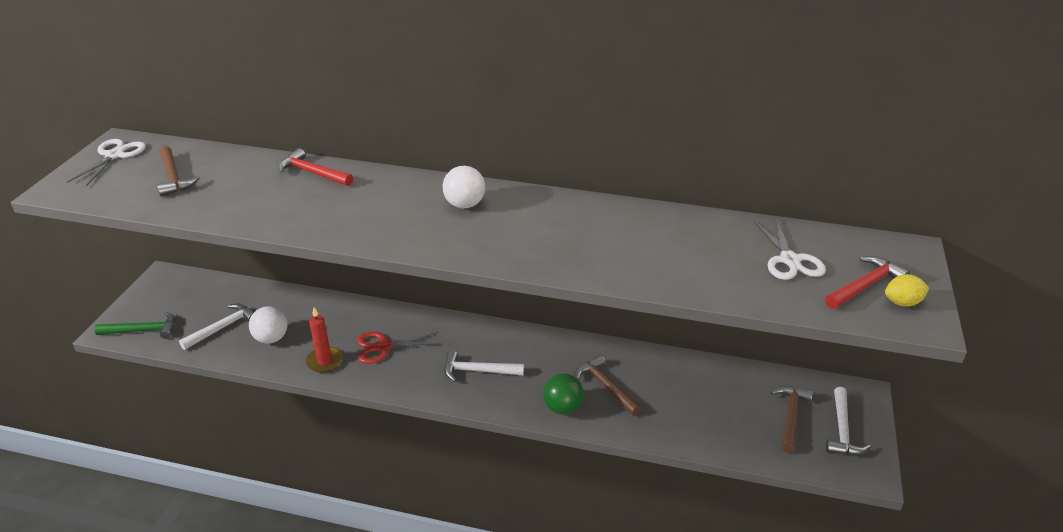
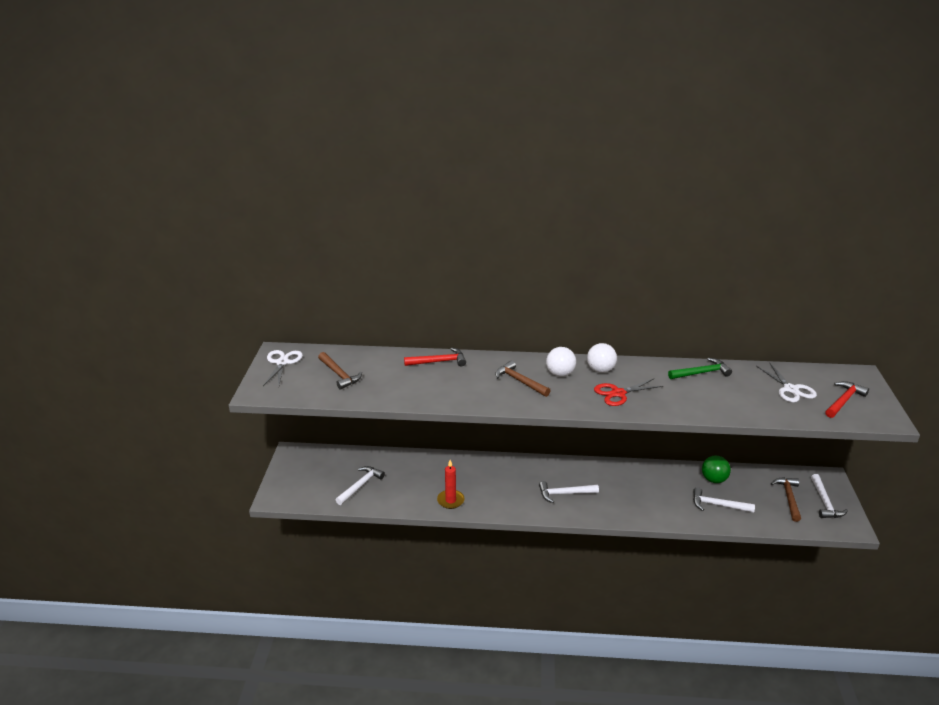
camera: 10 degrees left, 5 degrees down
green hammer [95,312,175,339] -> green hammer moved to [668,358,732,379]
white ball [249,306,288,344] -> white ball moved to [587,343,617,373]
red hammer [278,148,353,186] -> red hammer turned 150 degrees clockwise [404,348,466,366]
red scissors [357,331,441,364] -> red scissors moved to [594,379,663,406]
green ball [543,373,584,414] -> green ball moved to [702,456,731,483]
brown hammer [576,354,642,416] -> brown hammer moved to [495,360,551,397]
yellow lemon [885,274,929,307] -> none
none -> white hammer [693,487,755,513]

